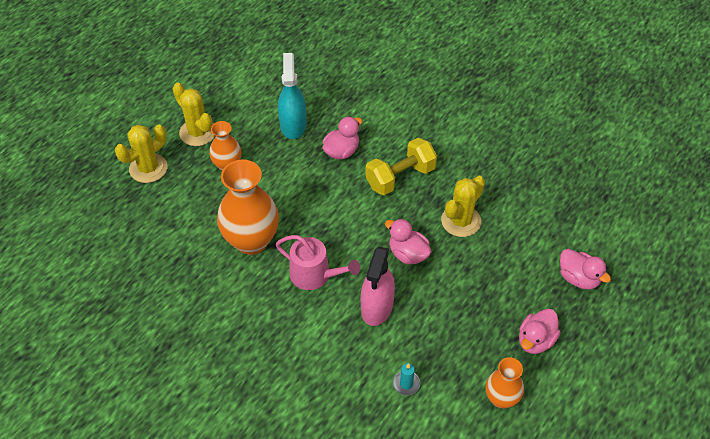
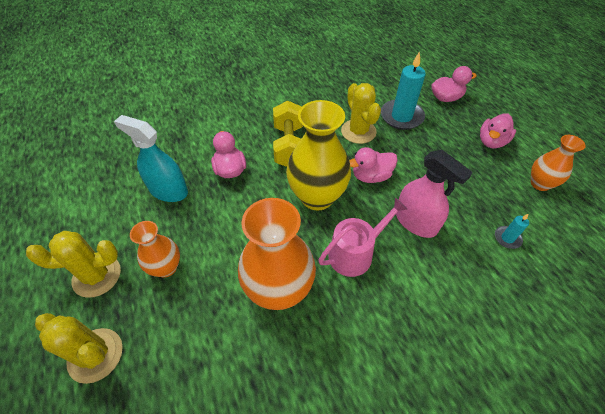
camera: 60 degrees left, 0 degrees up
yellow cactus [115,124,168,183] -> yellow cactus turned 45 degrees counterclockwise [35,313,123,384]
pink duck [519,309,561,354] -> pink duck turned 60 degrees clockwise [480,113,516,148]
none -> yellow vase [286,100,351,211]
none -> turquoise candle [381,51,426,130]

